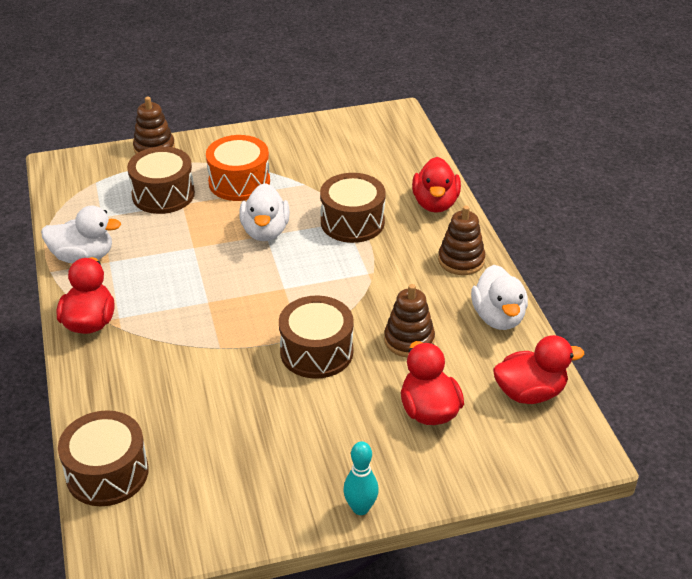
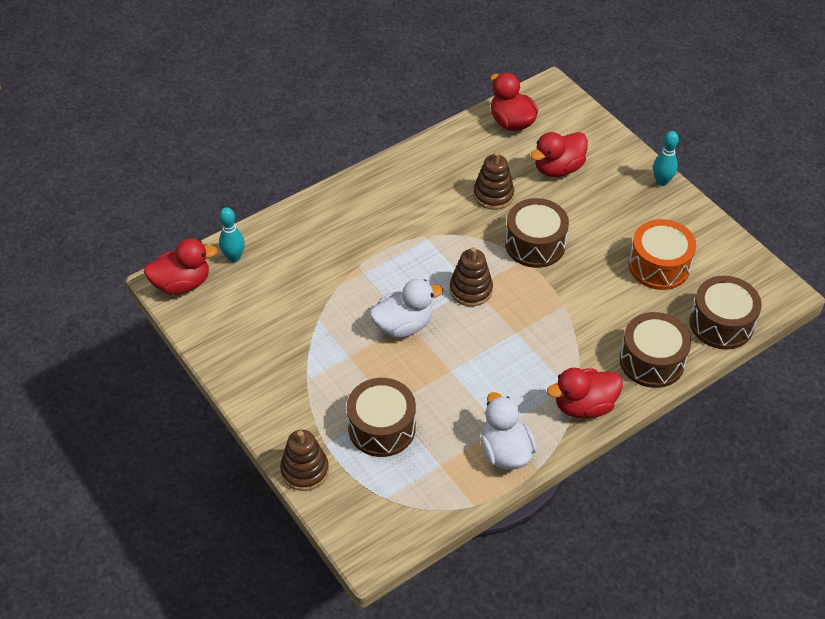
camera: 110 degrees left, 10 degrees up
orange drum [206,135,270,201] -> orange drum moved to [628,219,696,290]
brown drum [320,173,386,243] -> brown drum moved to [619,312,691,388]
red duck [412,157,461,213] -> red duck moved to [144,238,218,295]
brown stacking toy [438,206,485,275] -> brown stacking toy moved to [450,247,493,306]
white duck [471,265,528,330] -> none
none -> turquoise bowling pin [219,207,245,262]

